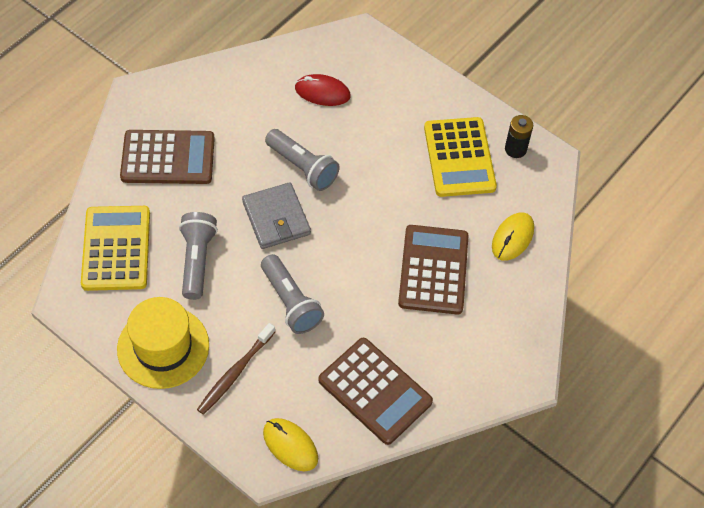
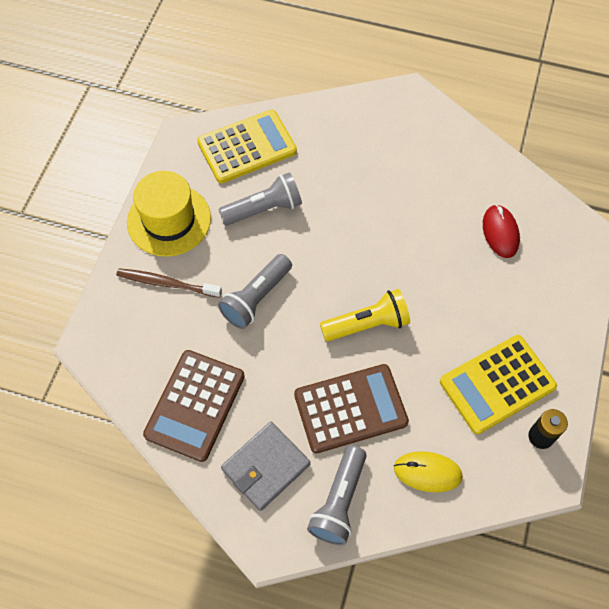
camera: 70 degrees right, 5 degrees up
brown calculator [120,130,215,184] -> none
grey wallet [242,182,311,249] -> grey wallet moved to [221,422,310,511]
yellow mouse [263,418,318,471] -> none
grey flashlight [265,129,340,191] -> grey flashlight moved to [307,445,367,545]
none -> yellow flashlight [320,289,410,341]

